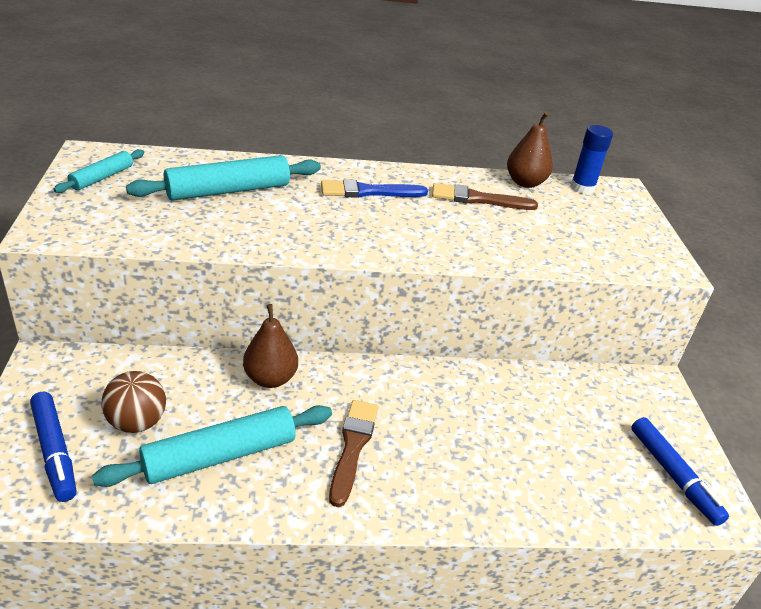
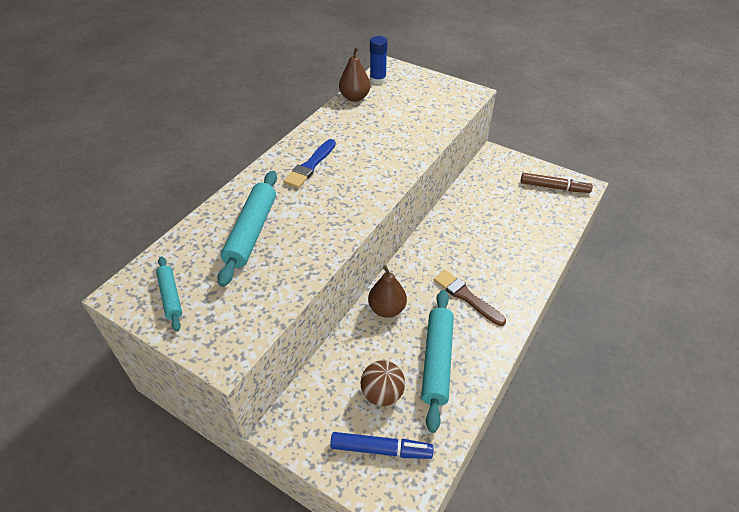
camera: 50 degrees left, 10 degrees up
brown brush [432,183,538,210] -> none
blue marker [631,417,729,526] -> brown marker [520,173,593,193]

